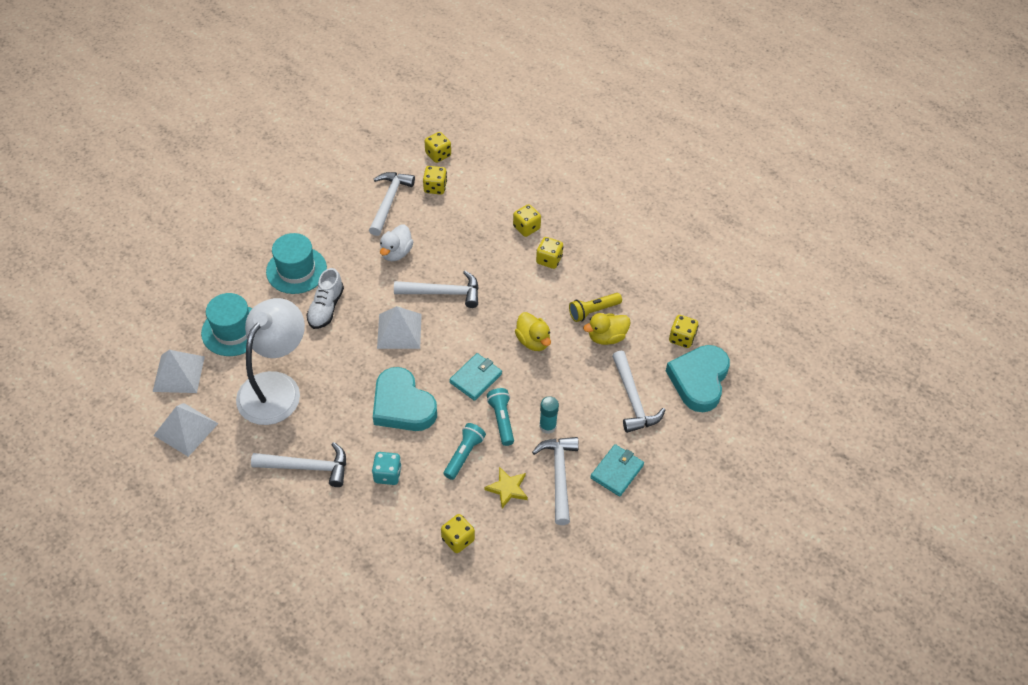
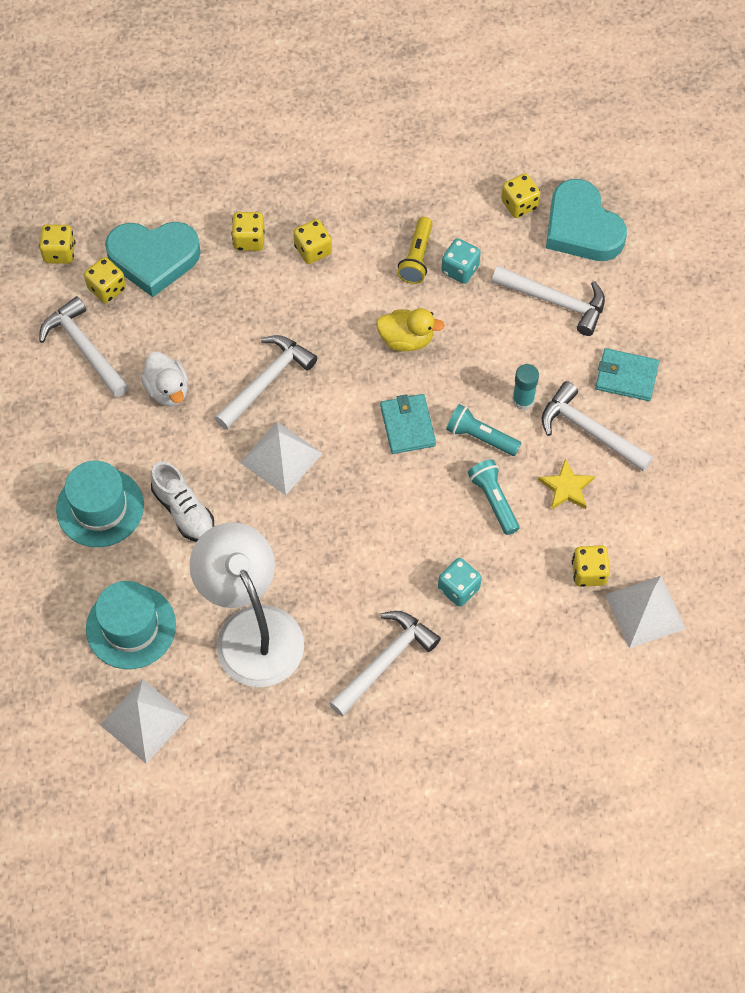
camera: 50 degrees left, 10 degrees up
white pyramid [153,403,219,457] -> white pyramid moved to [605,576,686,649]
turquoise heart [373,367,437,431] -> turquoise heart moved to [105,222,201,297]
yellow duck [583,313,630,345] -> turquoise dice [441,238,481,284]
turquoise wallet [590,444,644,497] -> turquoise wallet turned 60 degrees counterclockwise [595,348,659,401]

